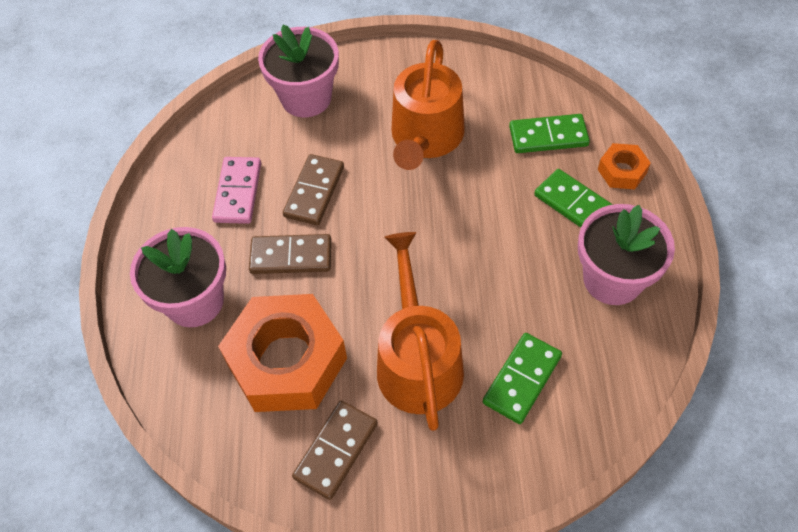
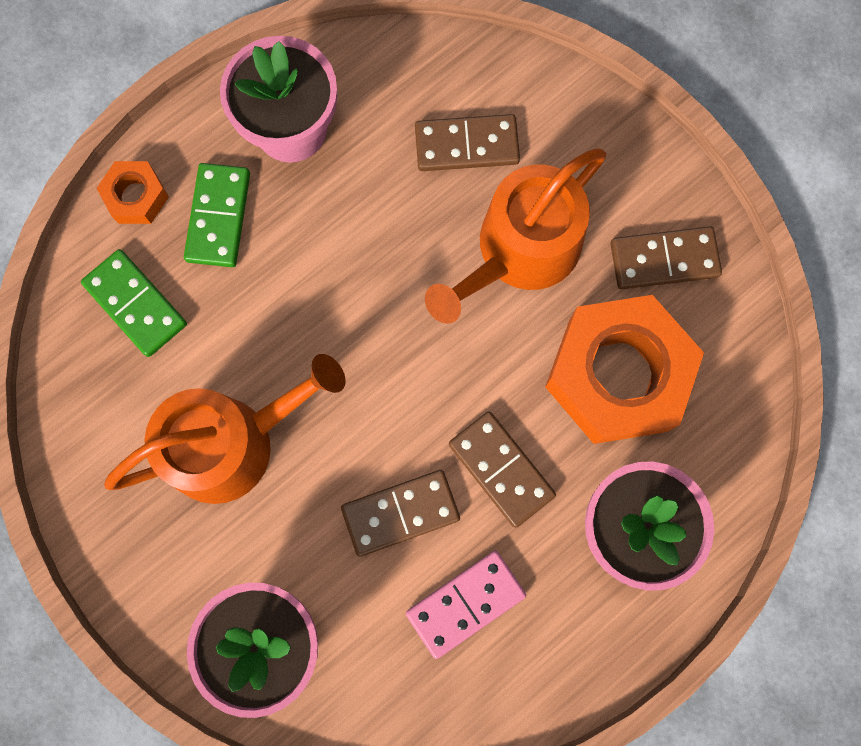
camera: 130 degrees left, 20 degrees up
green domino [483,333,562,424] -> brown domino [415,114,520,171]

